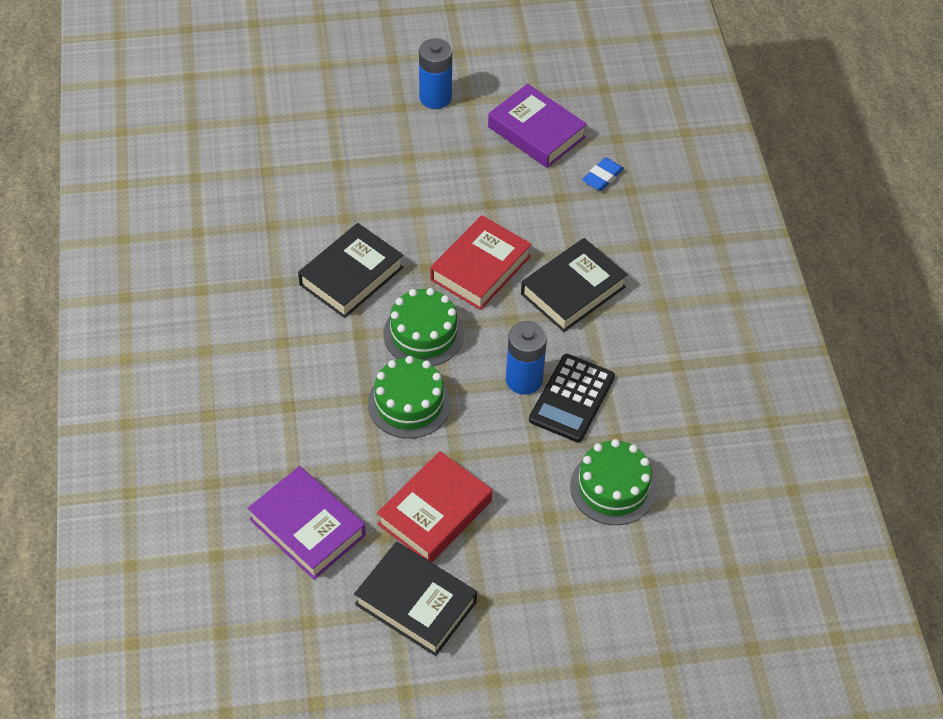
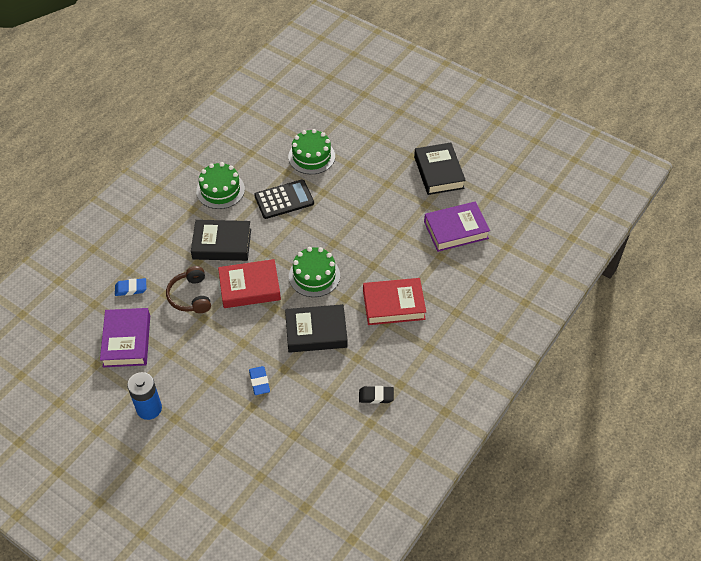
camera: 135 degrees left, 0 degrees up
purple book [247,466,366,580] -> purple book turned 75 degrees clockwise [424,201,490,252]
green cake [368,356,451,439] -> green cake moved to [196,162,245,209]
red book [377,451,492,563] -> red book moved to [363,278,426,325]
blue battery [506,321,547,395] -> none
none -> brown headphones [166,266,211,313]
none -> blue eraser [249,366,270,395]
none -> black eraser [359,386,394,404]

